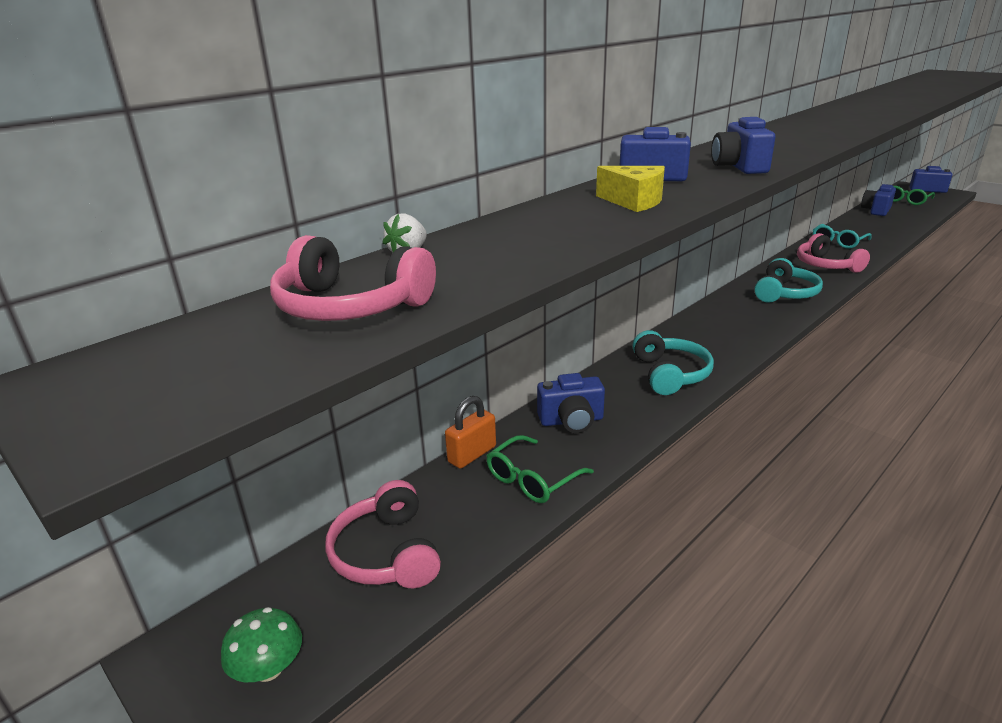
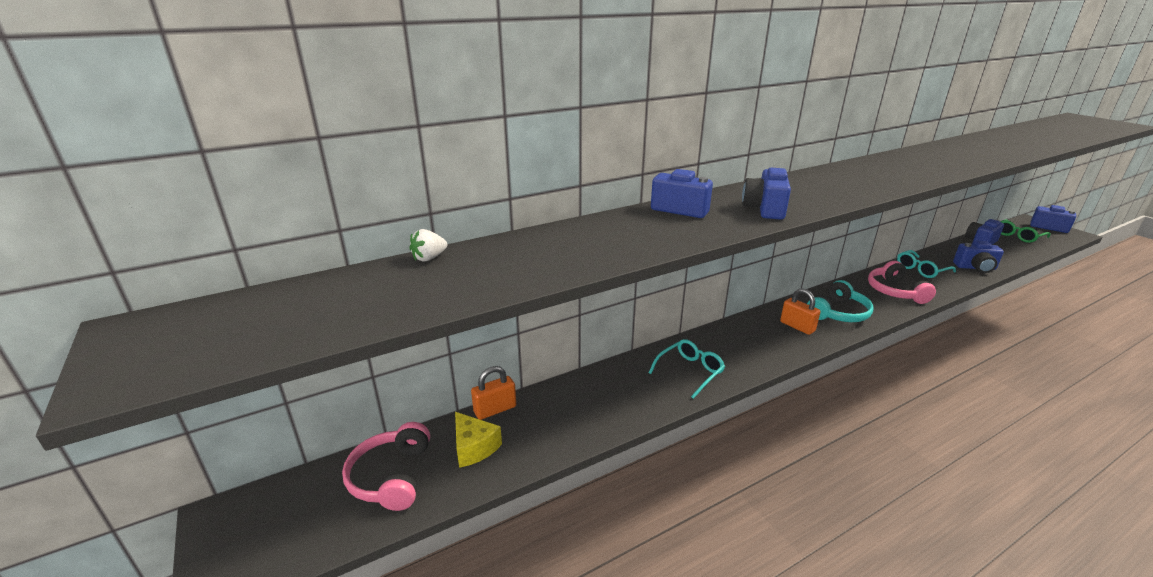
camera: 15 degrees right, 0 degrees up
green mushroom [221,607,302,682] -> none
pink headphones [270,235,436,321] -> none
green glasses [486,435,594,503] -> none
blue camera [537,373,605,433] -> blue camera moved to [953,241,1004,273]
yellow cheese [596,166,665,212] -> yellow cheese moved to [455,412,502,468]
turquoise headphones [632,330,714,395] -> turquoise glasses [649,339,725,399]
none -> orange padlock [780,288,820,335]

